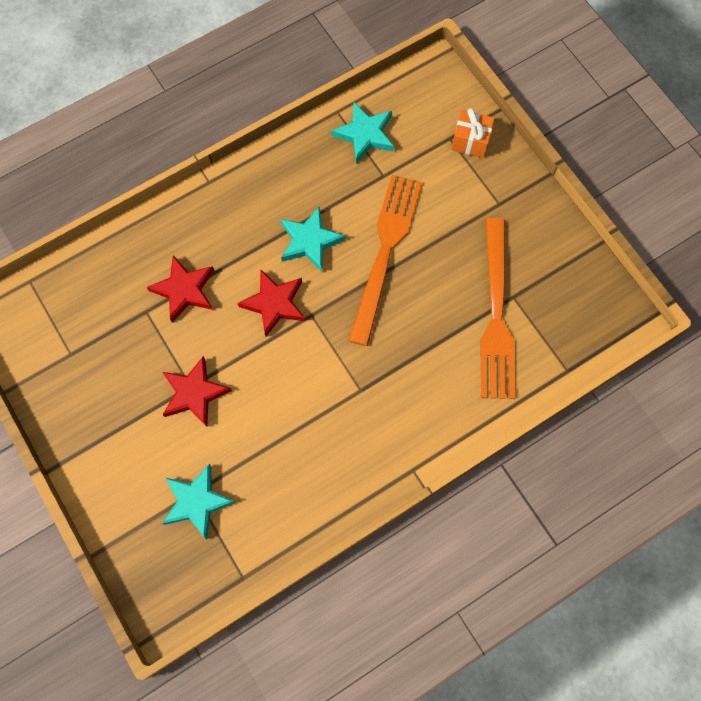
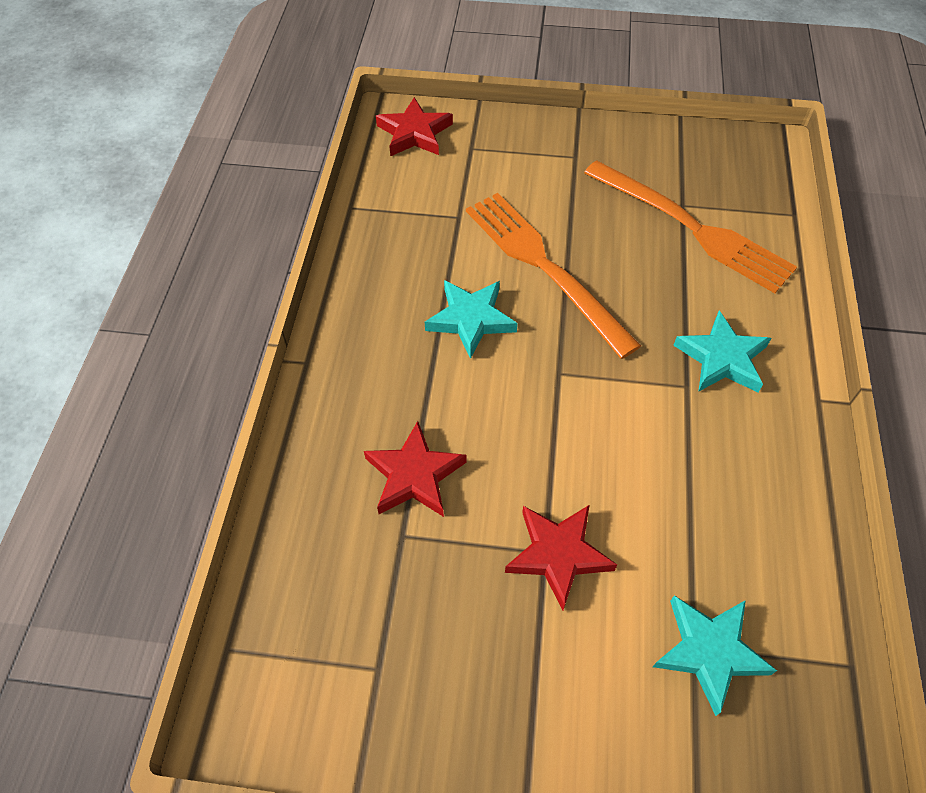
camera: 50 degrees left, 15 degrees down
red star [238,269,305,336] -> red star moved to [376,97,453,156]
turquoise star [331,102,394,164] -> turquoise star moved to [673,311,771,393]
orange gift [451,108,494,158] -> none

